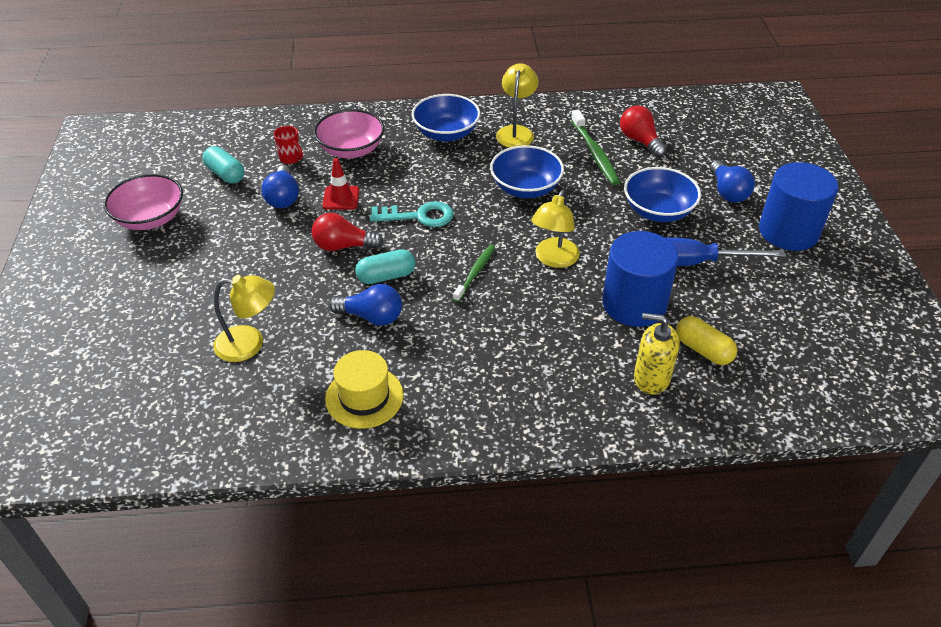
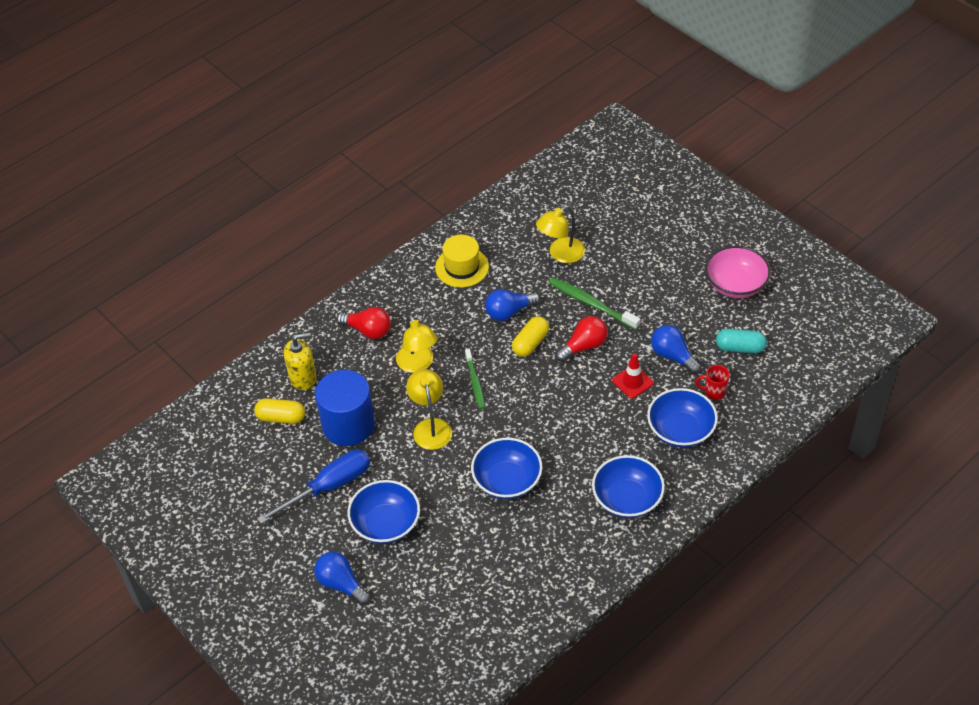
camera: 145 degrees right, 5 degrees up
pink bowl [314,109,384,158] -> blue bowl [647,388,718,448]
turquoise capsule [355,249,416,284] -> yellow capsule [512,316,549,357]
turquoise key [370,202,454,227] -> none
yellow lamp [496,63,538,148] -> yellow lamp moved to [396,315,437,373]
green toothbrush [571,110,620,185] -> green toothbrush moved to [549,277,640,330]
red light bulb [620,106,667,157] -> red light bulb moved to [337,307,391,339]
blue cylinder [759,162,838,251] -> none

